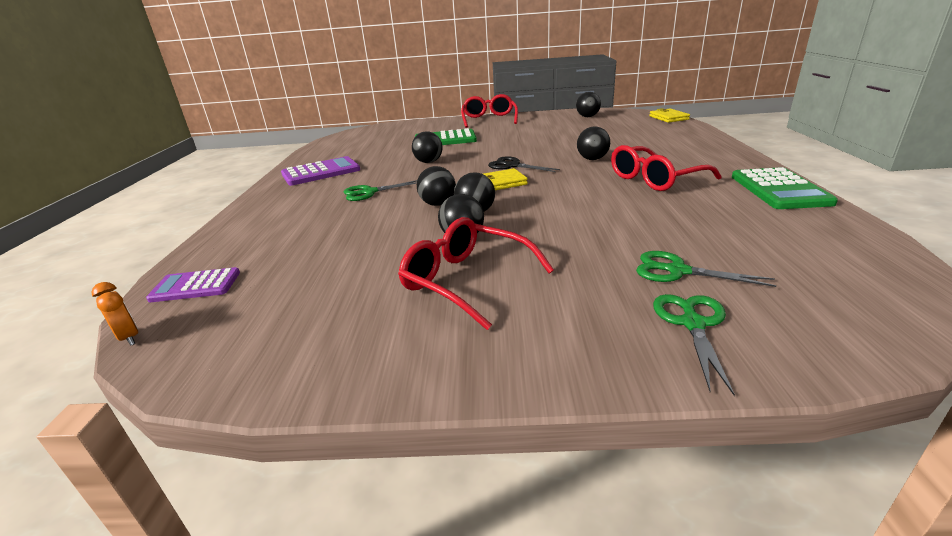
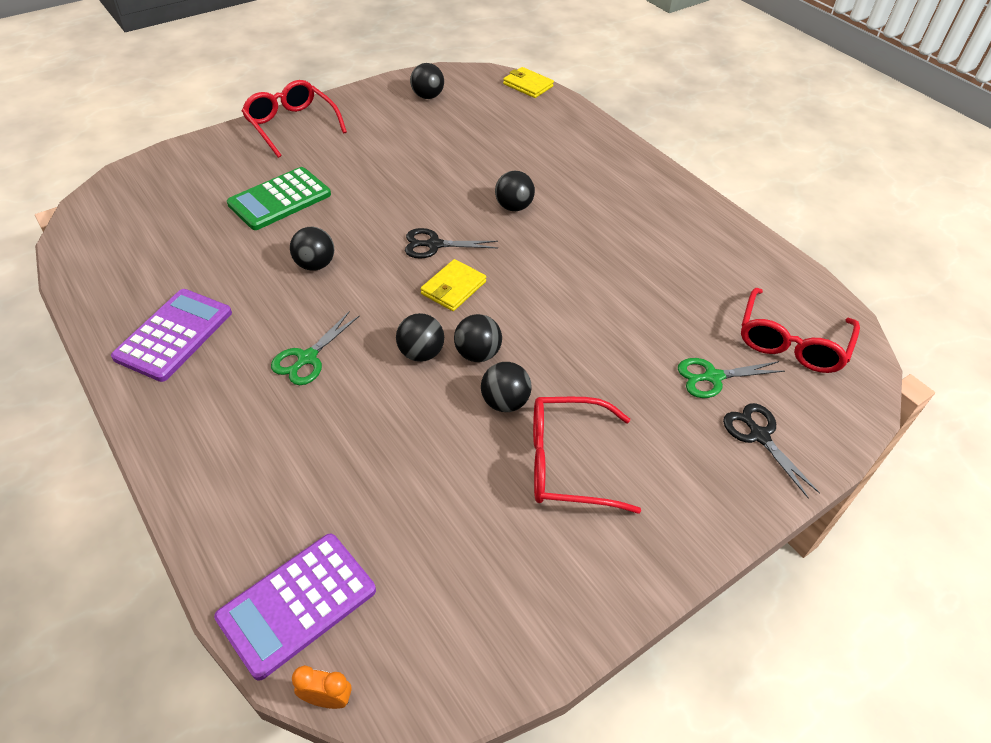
camera: 40 degrees left, 20 degrees up
purple calculator [146,267,240,302] -> purple calculator [214,534,376,681], size x1.55
red glasses [611,145,721,191] -> red glasses moved to [741,288,860,373]
green scissors [653,294,735,396] -> black scissors [723,403,820,498]
green calculator [732,167,838,209] -> none

